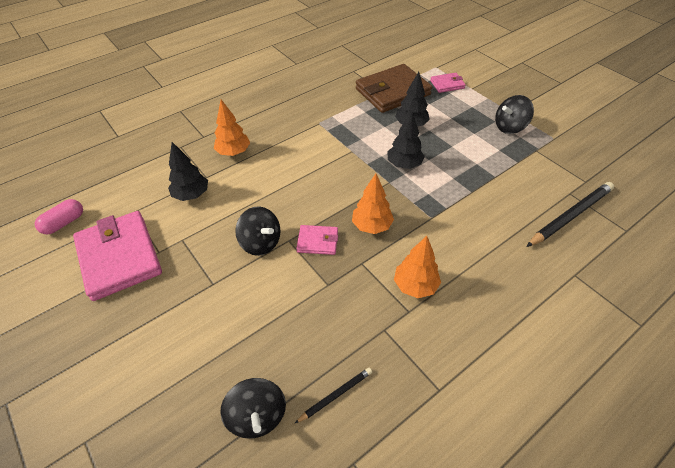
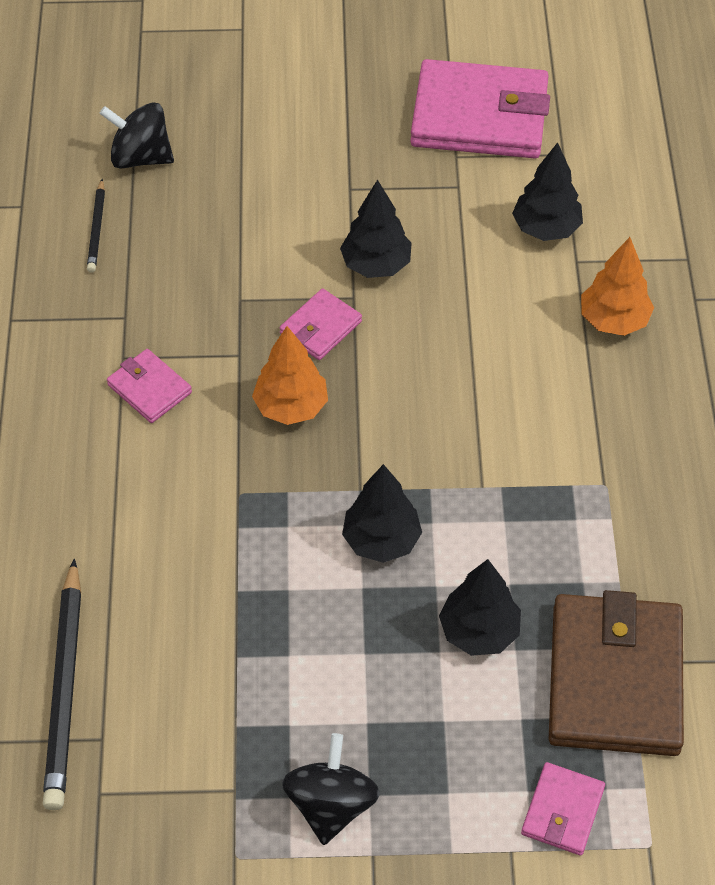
camera: 125 degrees right, 5 degrees up
pink capsule [35,199,83,234] -> none
black spinning top [235,207,280,256] -> black tree [340,179,412,278]
orange tree [394,236,441,298] -> pink wallet [107,349,192,423]

